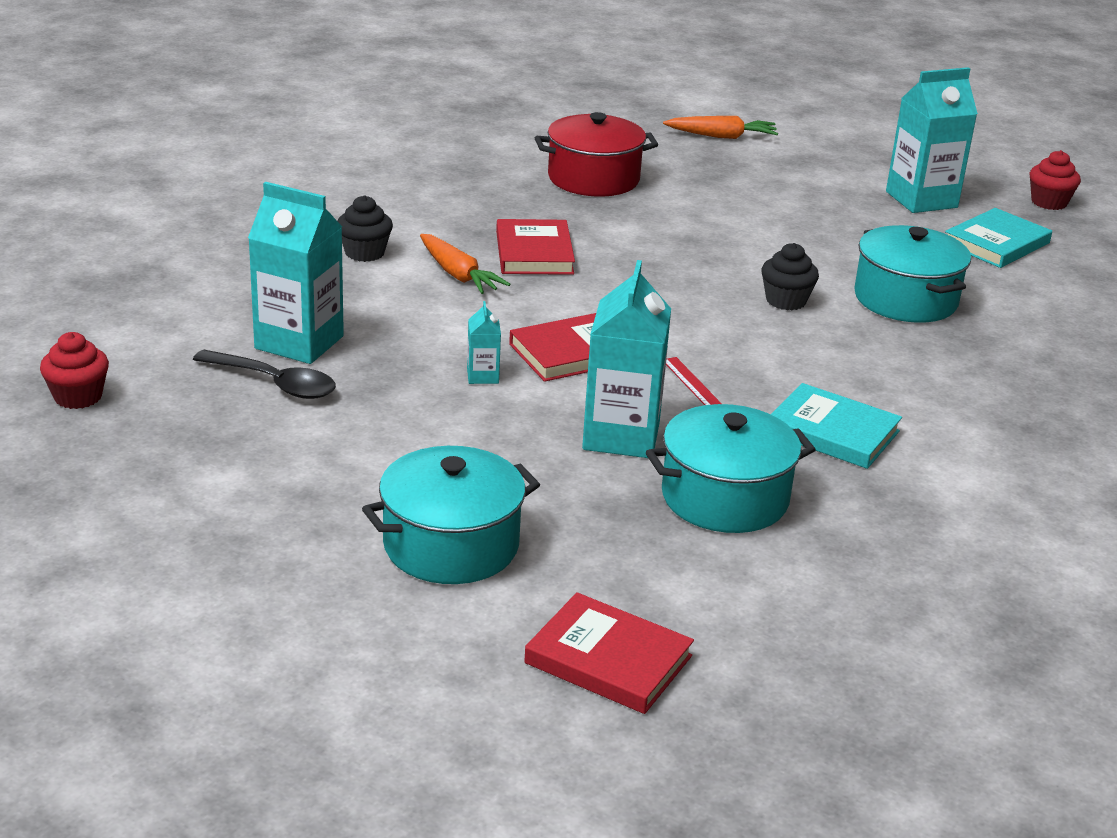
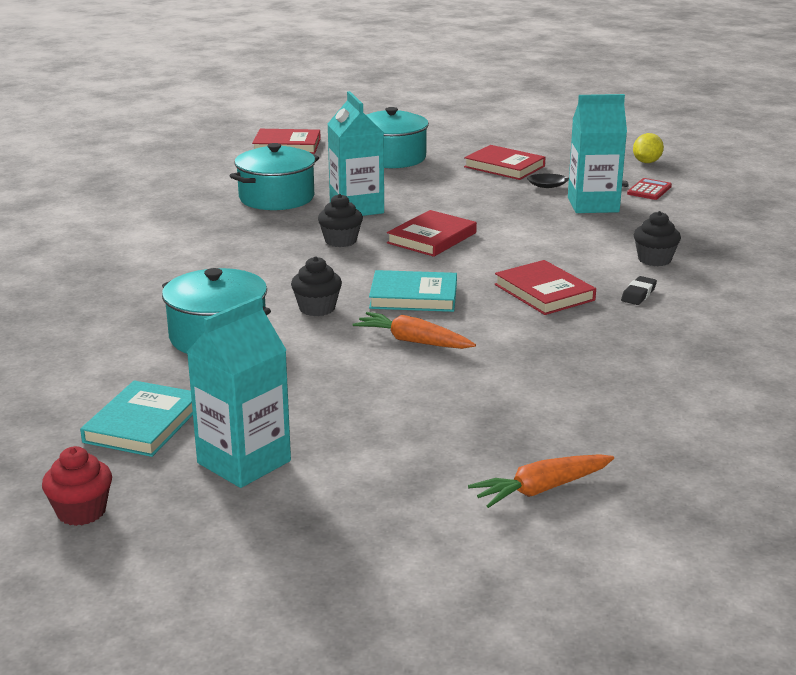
camera: 155 degrees right, 5 degrees down
red cupcake [40,332,109,409] -> yellow lemon [633,133,664,163]
orange carrot [420,234,510,294] -> orange carrot moved to [352,312,476,349]
turquoise carton [467,301,501,384] -> none
red pot [535,112,658,197] -> none
red ruler [666,357,722,405] -> black cupcake [318,194,363,247]
turquoise book [771,383,902,469] -> turquoise book moved to [369,270,457,312]
none -> red book [464,145,545,180]
none -> black eraser [621,276,657,305]
none -> red calculator [627,178,672,200]

